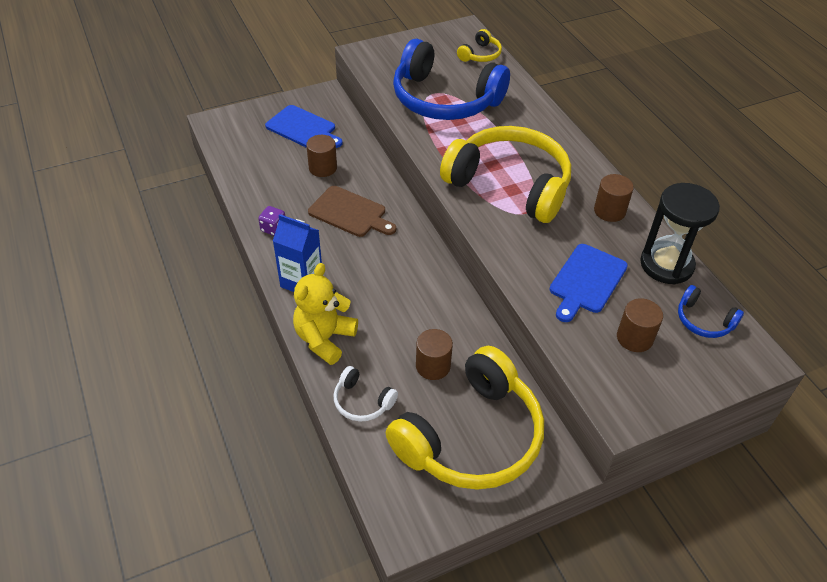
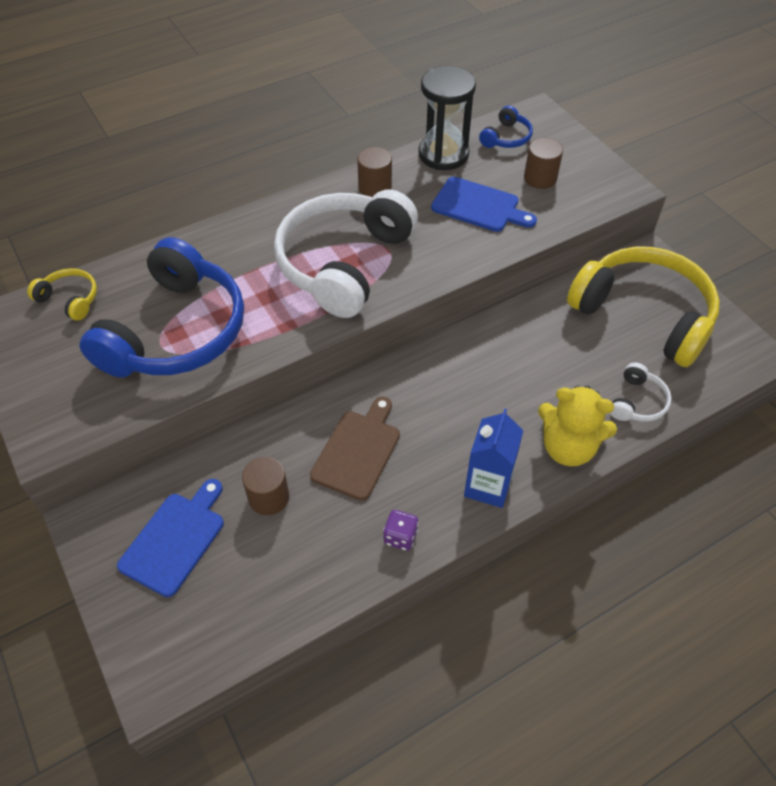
camera: 95 degrees left, 5 degrees up
brown cylinder [416,329,453,380] -> none
yellow headphones [440,126,571,223] -> white headphones [274,189,418,318]

